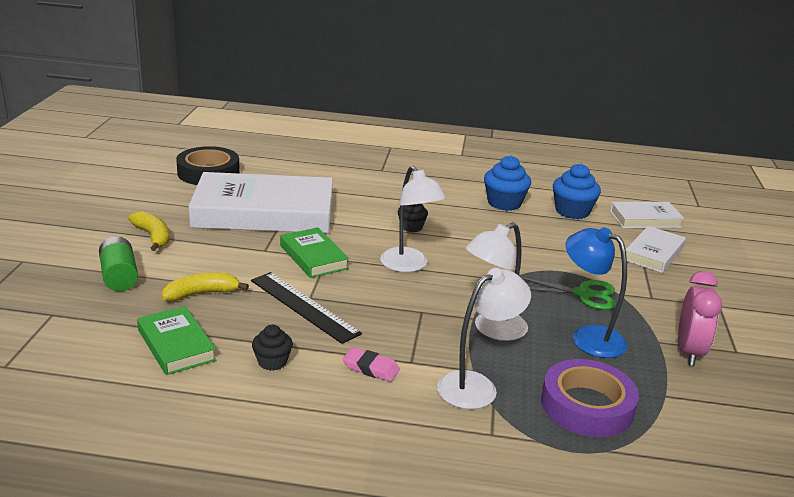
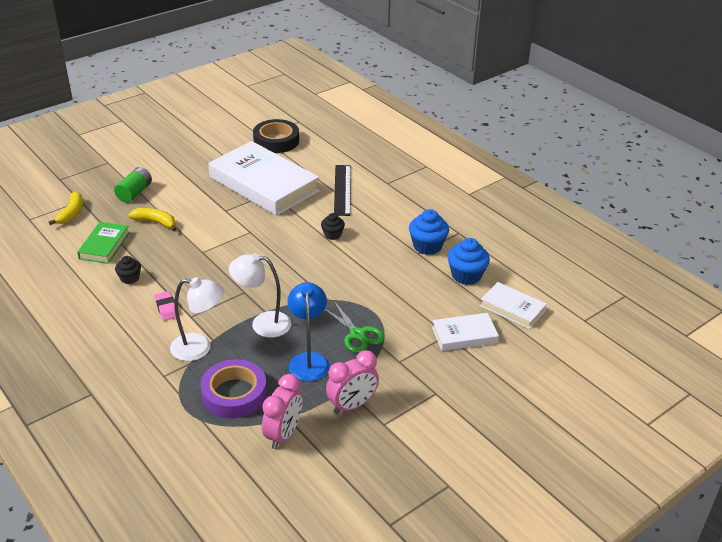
camera: 45 degrees right, 10 degrees up
yellow banana [128,211,169,251] -> yellow banana moved to [49,192,83,225]
black ruler [251,272,362,344] -> black ruler moved to [334,165,351,216]
green book [280,227,349,278] -> none
white lamp [380,166,446,272] -> none
none -> pink clock [262,374,303,449]

